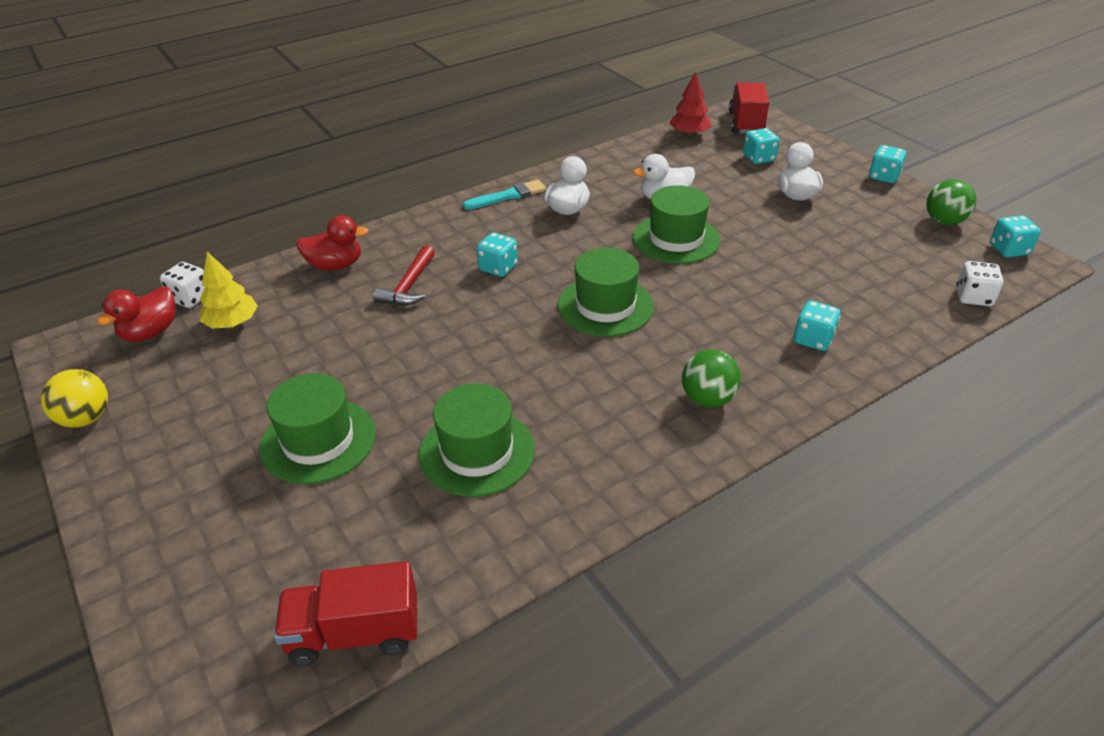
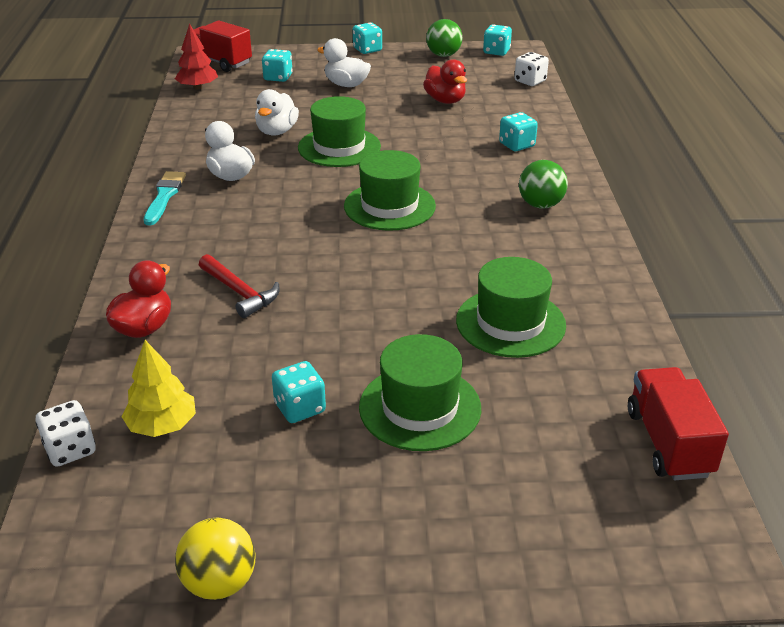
camera: 60 degrees left, 5 degrees down
red duck [97,286,175,342] -> red duck moved to [423,59,467,104]
red truck [274,561,417,666] -> red truck turned 150 degrees clockwise [628,367,729,480]
turquoise dice [477,232,518,277] -> turquoise dice moved to [272,361,326,423]

